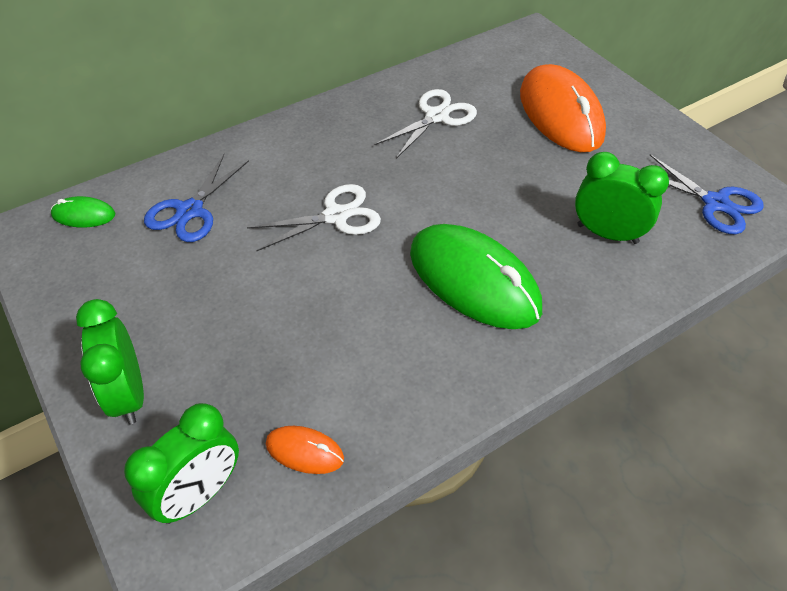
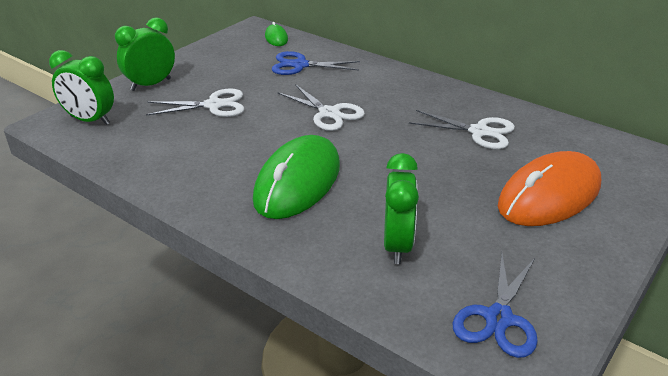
camera: 70 degrees right, 15 degrees down
orange mouse [266,426,344,474] -> none
none -> white scissors [146,88,244,117]

